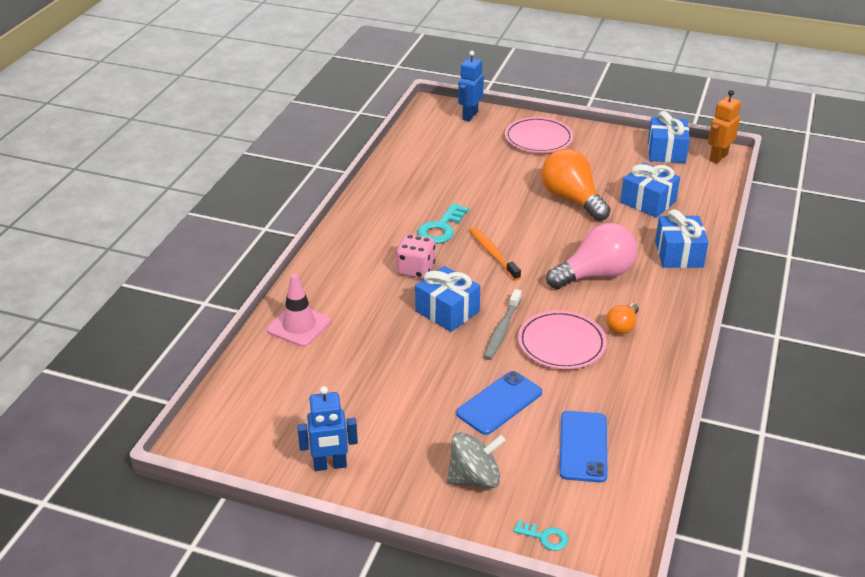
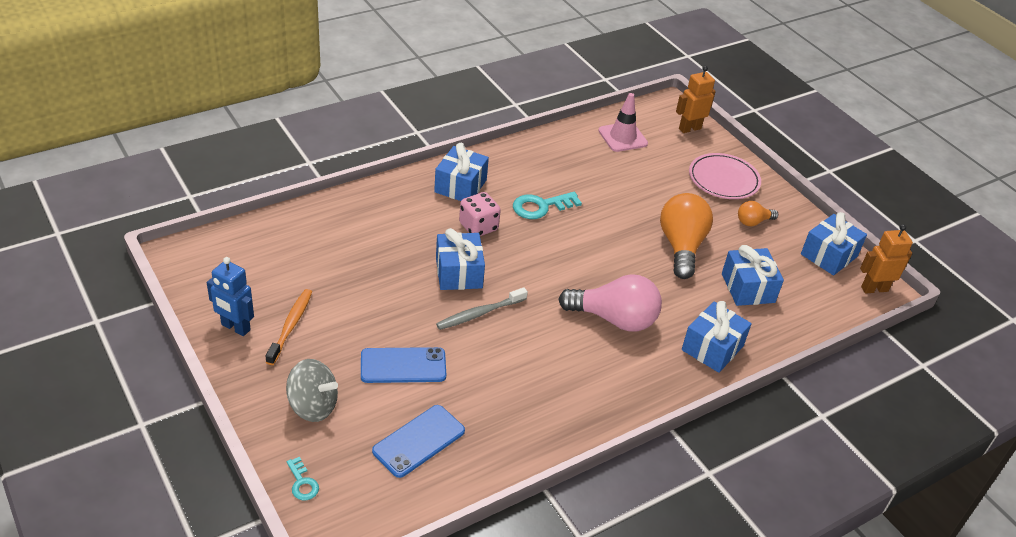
camera: 35 degrees right, 5 degrees up
pink traffic cone [267,274,331,347] -> pink traffic cone moved to [598,93,648,152]
blue robot [458,51,484,121] -> orange robot [676,66,716,133]
orange toothbrush [469,227,521,281] -> orange toothbrush moved to [266,289,312,365]
pink plate [518,310,607,369] -> none
orange light bulb [606,303,639,334] -> orange light bulb moved to [738,201,778,226]
none -> blue gift [434,143,489,201]

